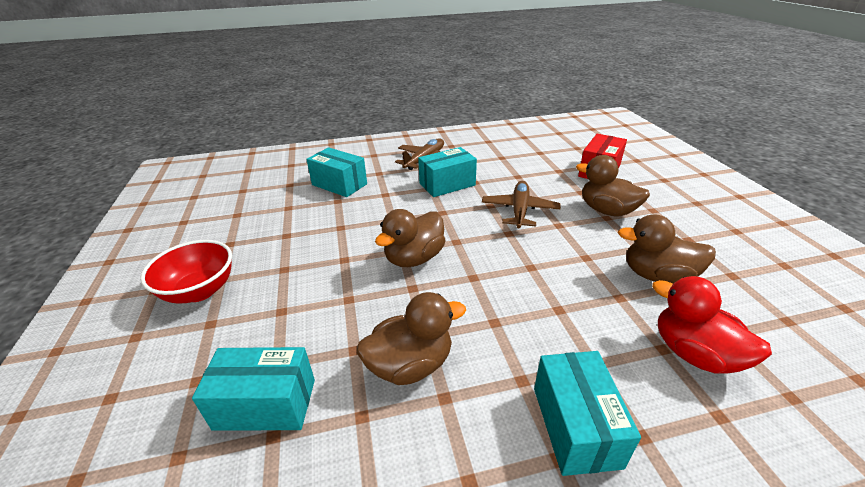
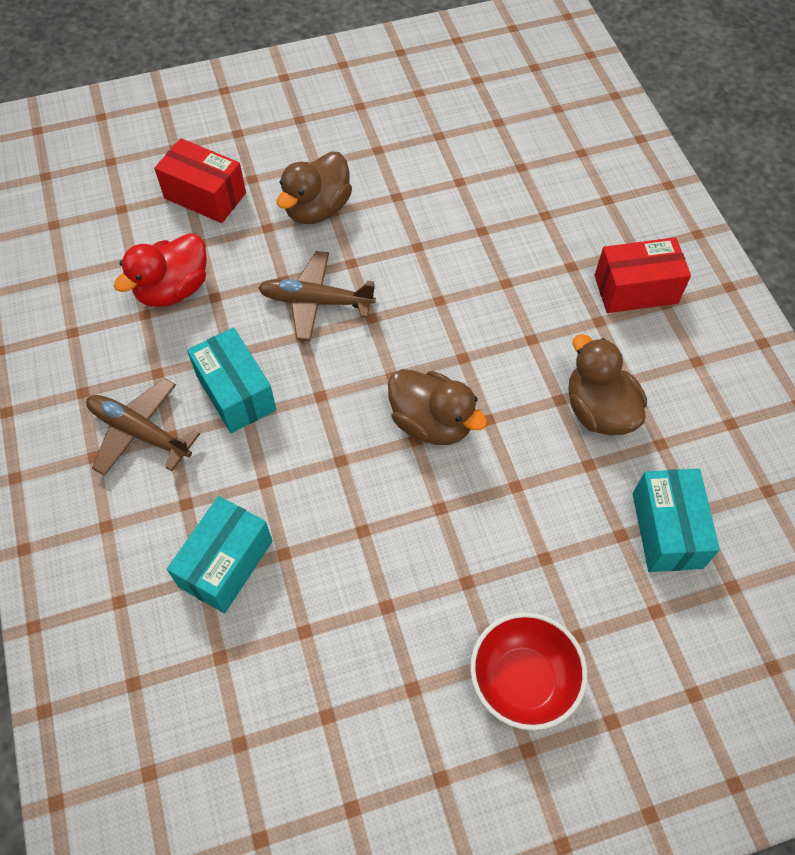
camera: 95 degrees left, 25 degrees up
turquoise box [534,351,641,476] -> red box [595,237,691,313]
brown duck [618,214,716,283] -> none
red duck [652,276,772,374] -> red duck moved to [114,233,206,307]

